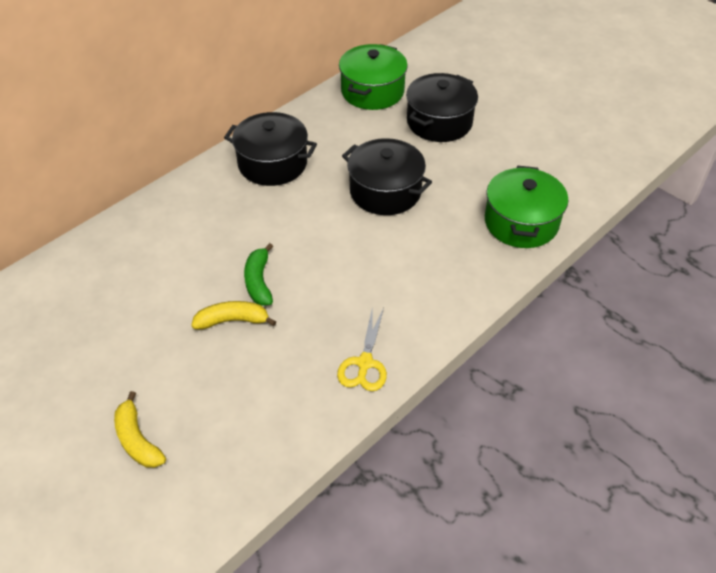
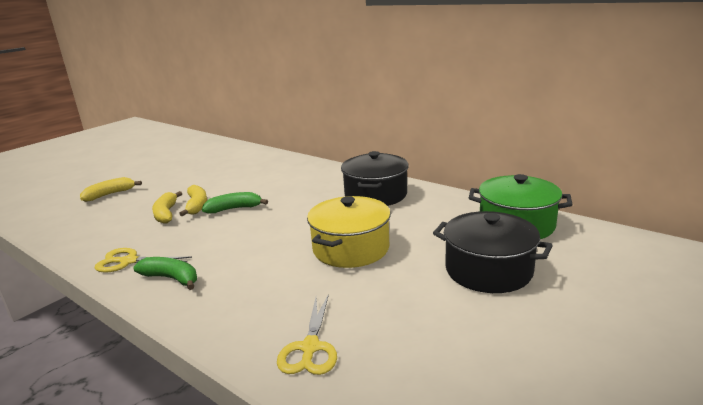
camera: 85 degrees right, 25 degrees down
black pot [342,138,432,215] -> yellow pot [307,196,391,268]
green pot [485,166,568,248] -> yellow scissors [277,294,337,375]
none -> green banana [133,257,197,290]
none -> yellow banana [152,191,182,224]

